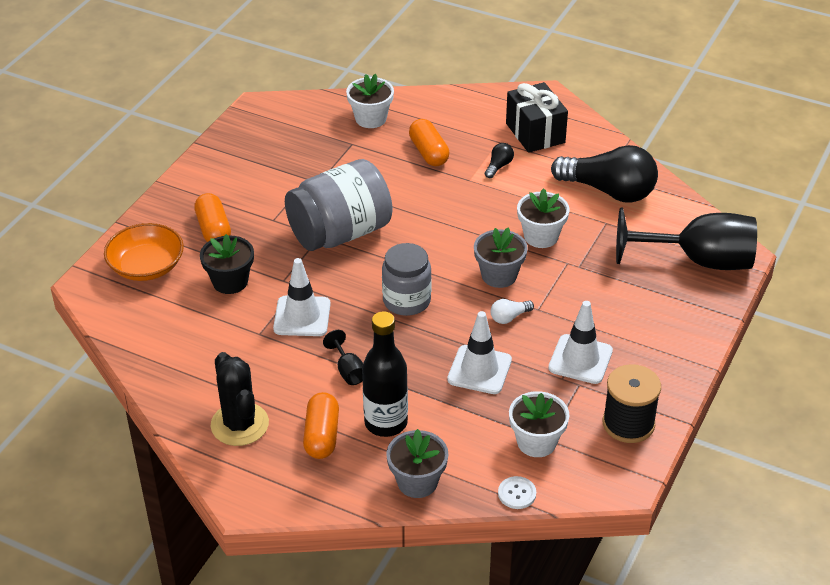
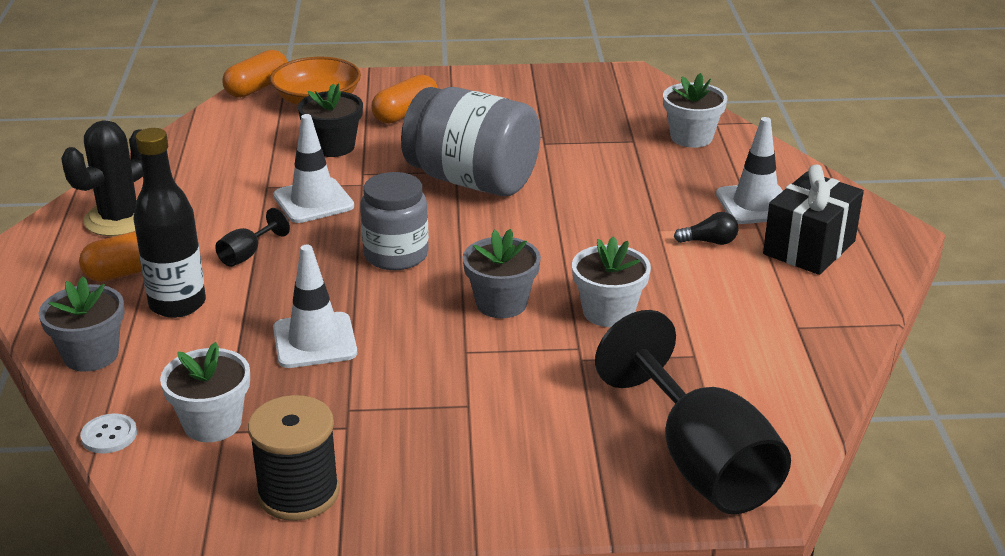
camera: 60 degrees right, 10 degrees down
orange capsule [409,119,449,166] -> orange capsule moved to [222,50,288,98]
white light bulb [491,299,534,324] -> none
white traffic cone [548,301,613,384] -> white traffic cone moved to [716,117,783,224]
black light bulb [551,145,658,203] -> none

